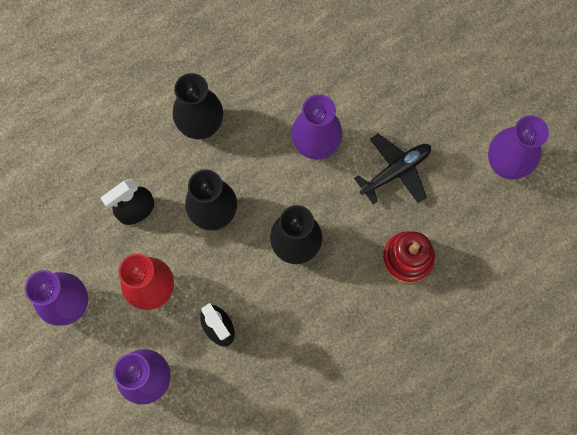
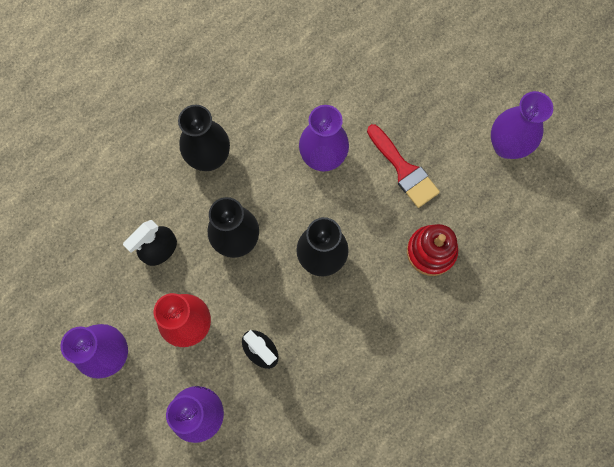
camera: 10 degrees left, 0 degrees up
black plane [354,134,431,204] -> red brush [367,124,440,208]

